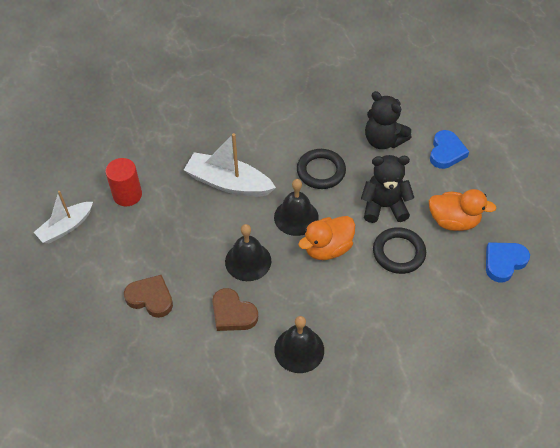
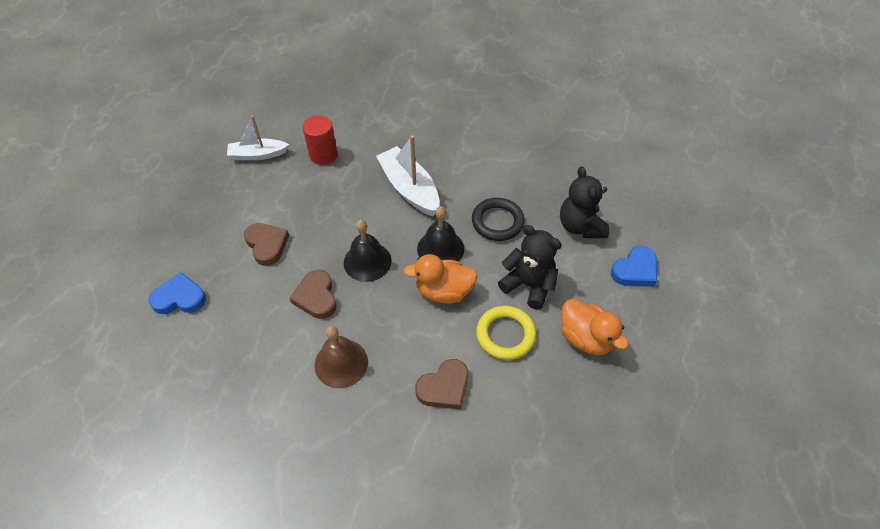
camera: 35 degrees right, 0 degrees up
black bell [274,316,324,373] -> brown bell [314,326,368,388]
black ring [373,227,426,274] -> yellow ring [476,306,536,360]
blue heart [486,242,530,283] -> blue heart moved to [149,272,206,314]
none -> brown heart [415,359,468,409]

